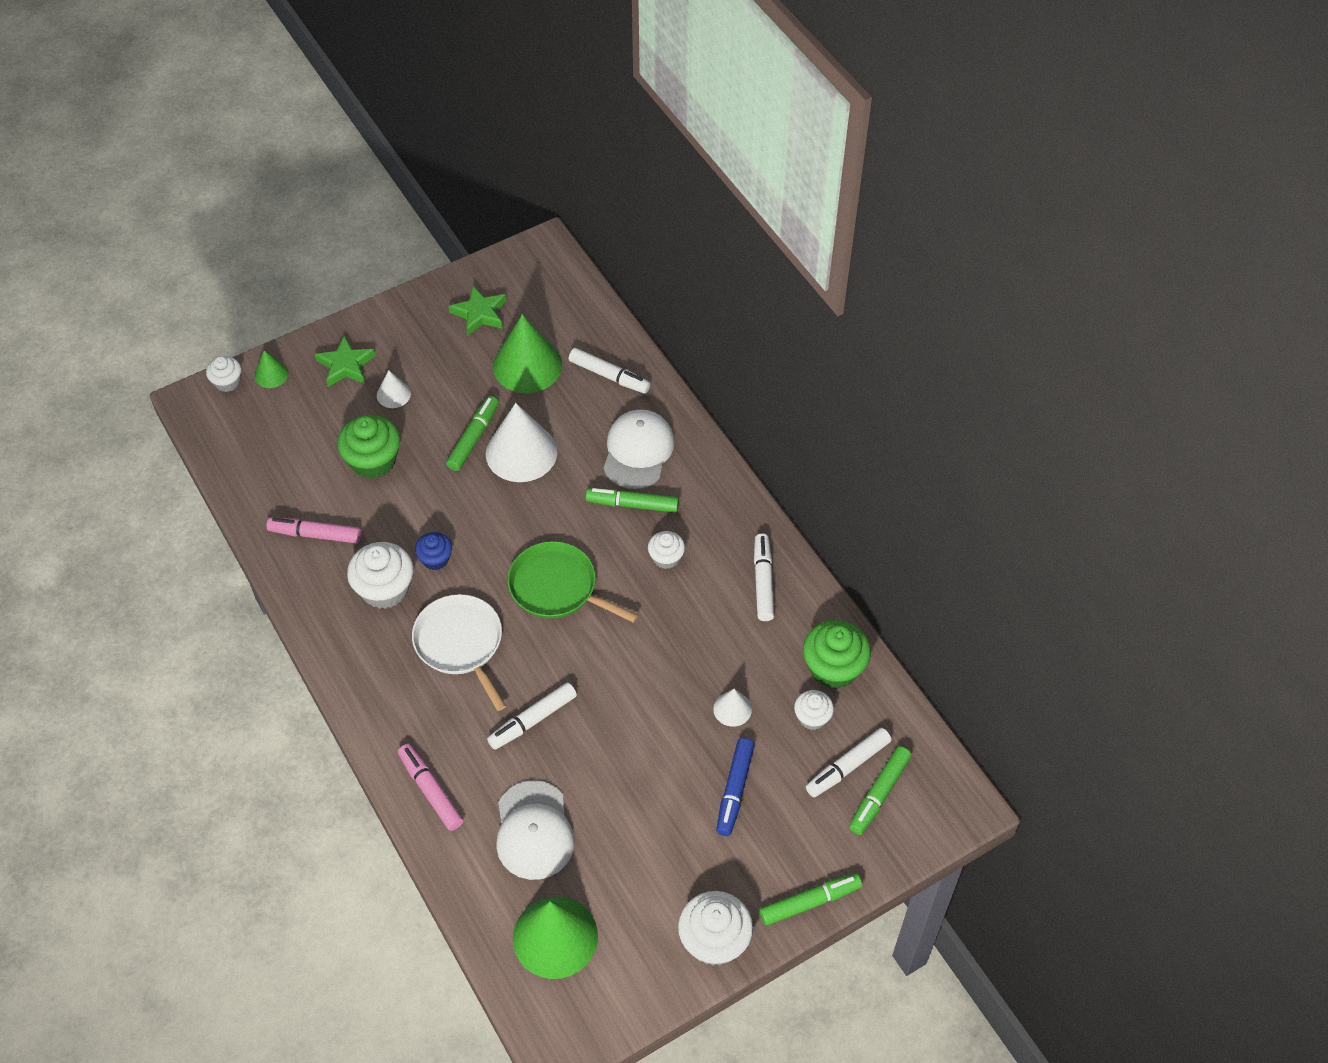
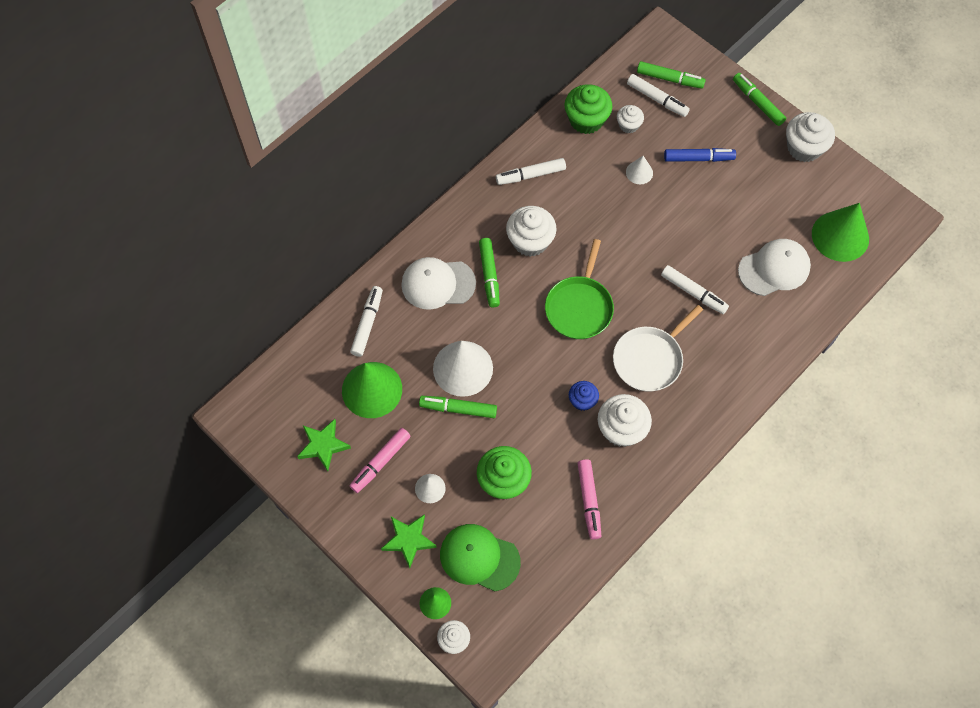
camera: 105 degrees left, 10 degrees up
pink marker [398,744,463,831] -> pink marker moved to [350,428,411,493]
white cupcake [648,531,685,569] -> white cupcake [506,206,557,257], size x1.74
none -> green cap [440,524,521,591]

